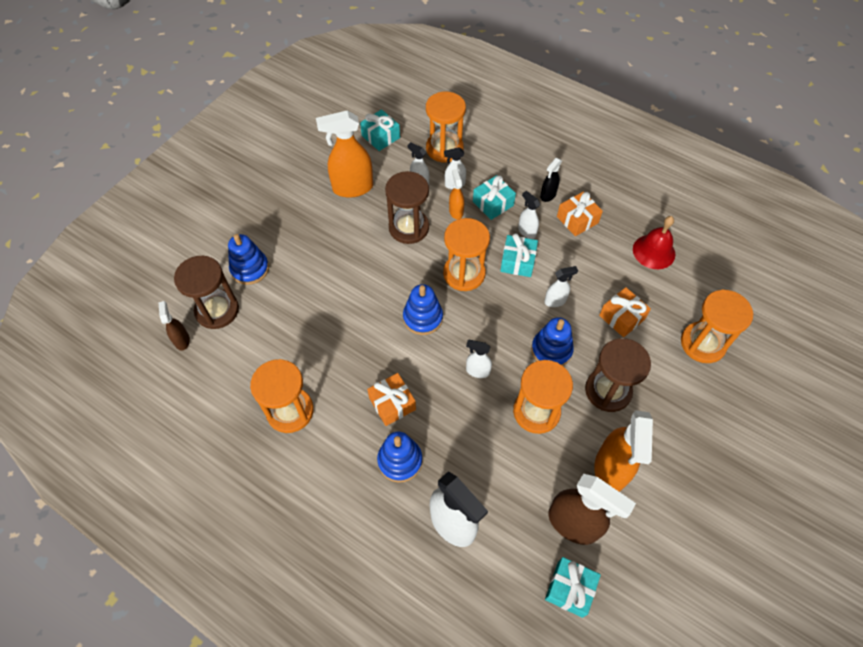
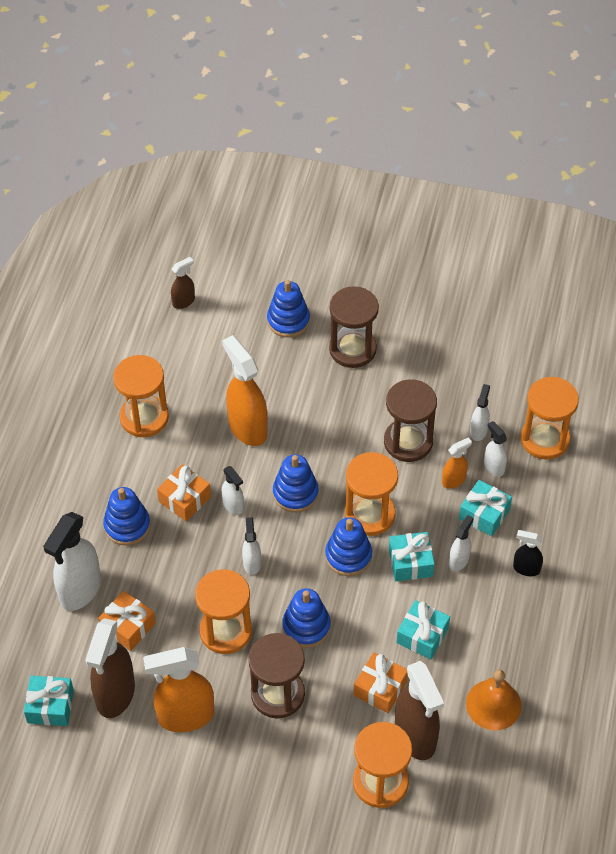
camera: 70 degrees right, 5 degrees down
brown hourglass [174,256,239,329] -> brown hourglass moved to [329,286,379,368]
orange spray bottle [316,110,373,198] -> orange spray bottle moved to [222,335,268,446]
turquoise gift [360,109,400,151] -> turquoise gift moved to [396,600,450,659]
white spray bottle [544,266,578,307] -> white spray bottle moved to [222,466,244,515]
orange gift [557,191,603,236] -> orange gift moved to [98,591,156,651]
red bell [633,216,675,269] -> orange bell [466,669,522,730]
none -> blue stacking toy [325,517,372,576]
none -> brown spray bottle [395,661,444,760]

